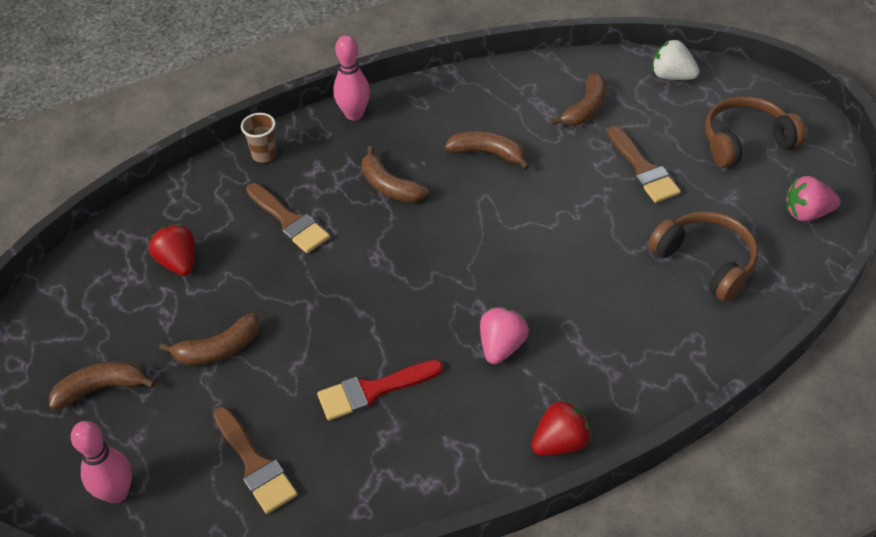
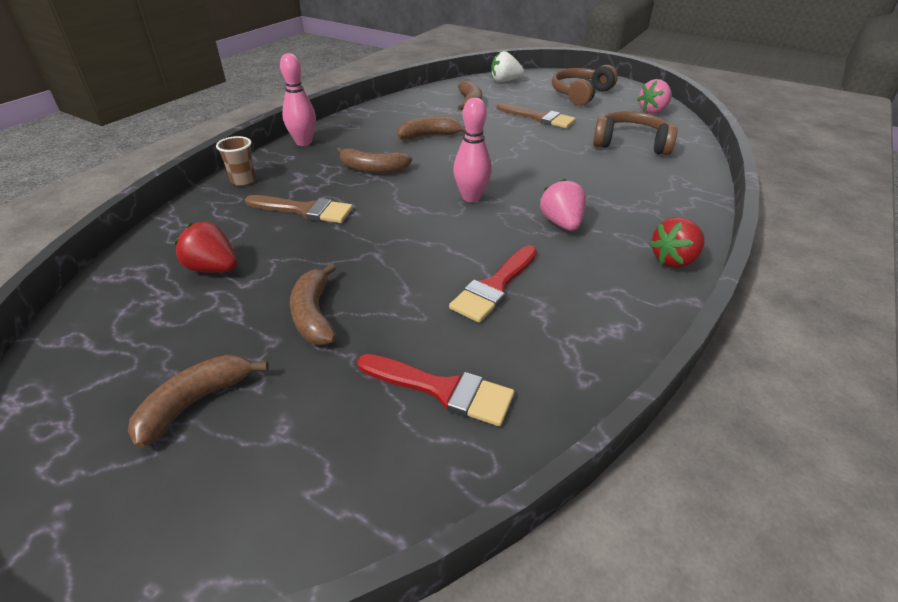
camera: 35 degrees left, 10 degrees down
pink bowling pin [71,421,132,503] -> pink bowling pin moved to [453,98,492,202]
brown banana [159,313,260,365] -> brown banana turned 135 degrees clockwise [290,263,336,345]
brown brush [213,407,298,514] -> red brush [357,354,514,426]
red strawberry [531,399,592,456] -> red strawberry turned 150 degrees counterclockwise [649,217,705,268]

